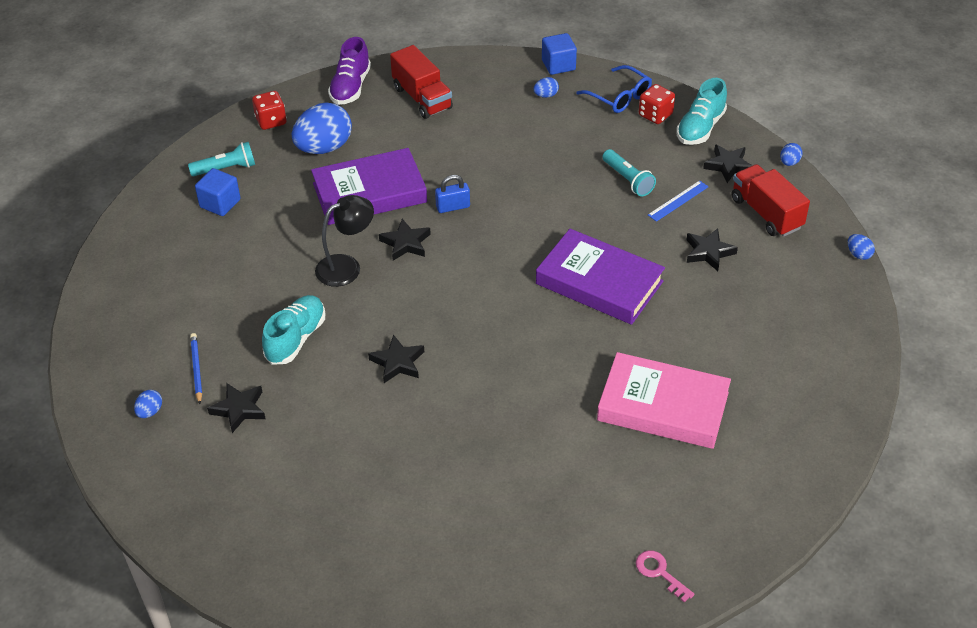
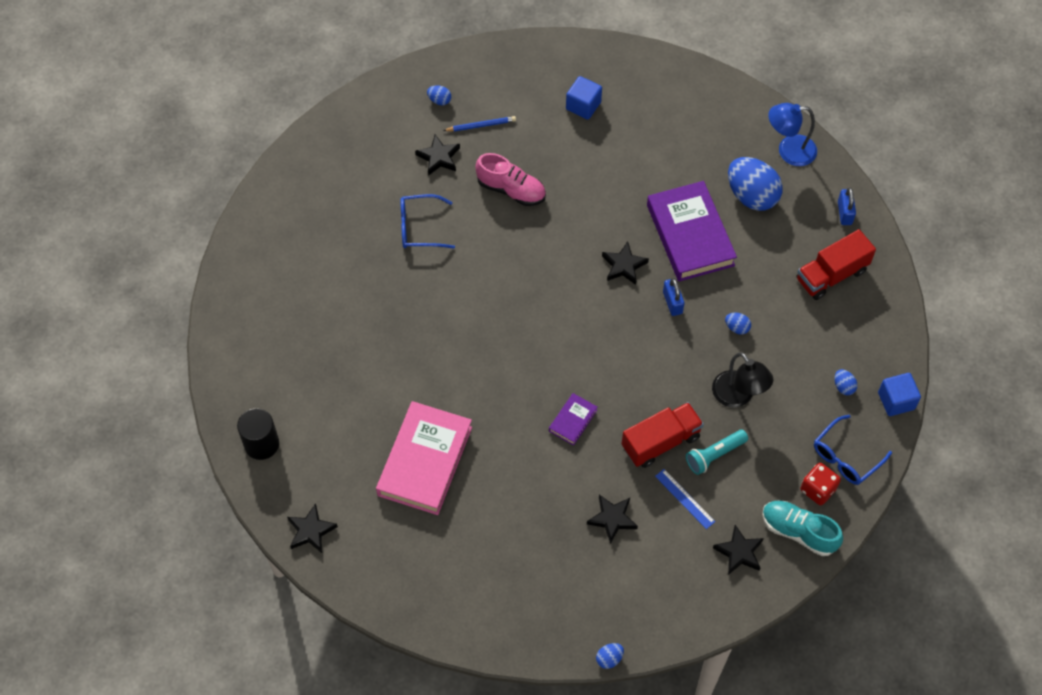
camera: 90 degrees right, 15 degrees up
turquoise flashlight [188,142,255,176] -> none
blue cube [195,168,241,216] -> blue cube moved to [566,76,602,120]
red dice [252,91,286,130] -> blue lamp [768,103,817,166]
turquoise shoe [262,295,325,365] -> pink shoe [475,153,546,206]
black lamp [315,195,374,287] -> black lamp moved to [712,352,773,408]
purple shoe [328,37,371,105] -> blue padlock [838,188,856,225]
black star [368,335,424,383] -> black star moved to [287,503,338,553]
purple book [536,229,665,325] -> purple book [549,393,597,446], size x0.46
pink key [636,550,695,603] -> black cylinder [237,408,279,460]
red truck [732,164,810,237] -> red truck moved to [622,402,704,468]
blue egg [780,143,803,166] -> blue egg moved to [725,313,751,334]
none -> blue glasses [400,194,455,249]

